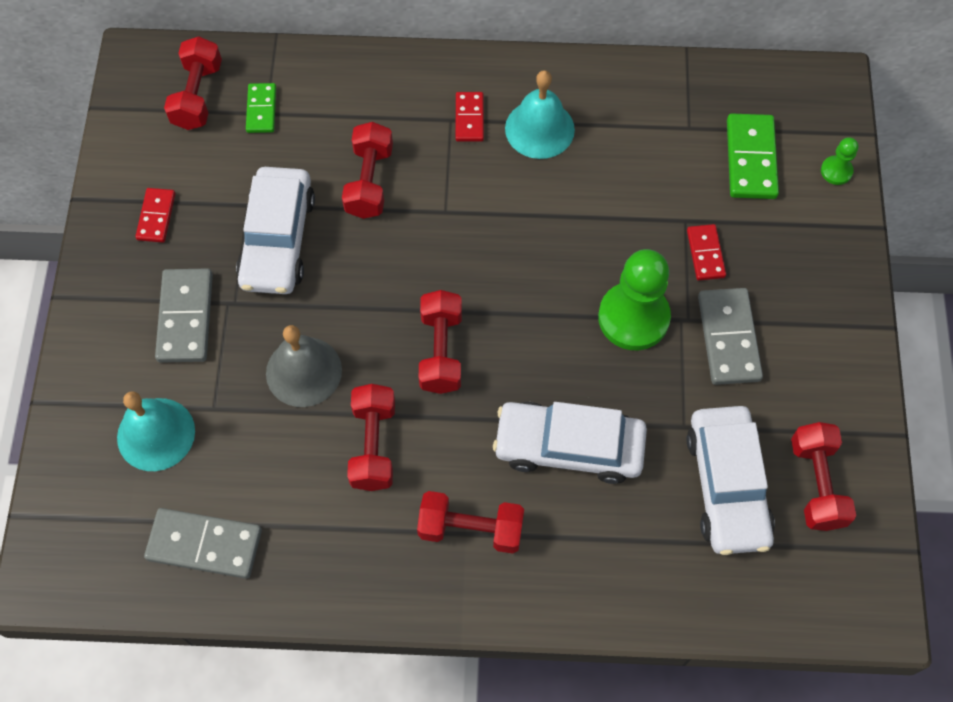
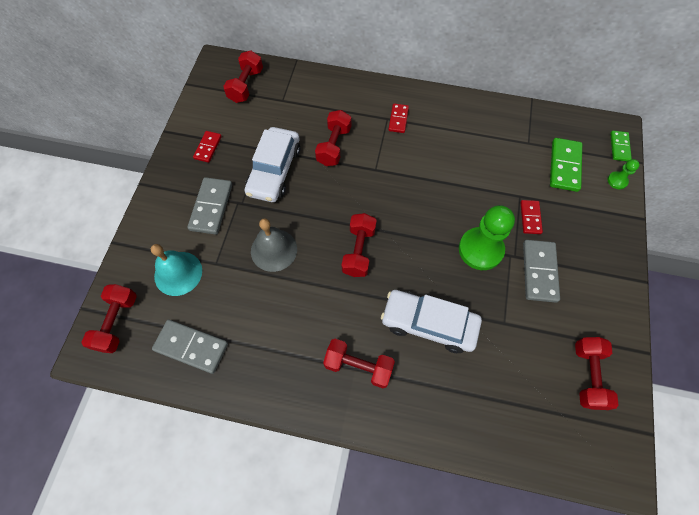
camera: 10 degrees right, 0 degrees up
green domino [246,83,276,133] -> green domino moved to [610,131,632,161]
red dumbbell [347,384,395,491] -> red dumbbell moved to [81,284,137,353]
turquoise bell [505,70,575,159] -> none
white car [687,406,775,555] -> none

